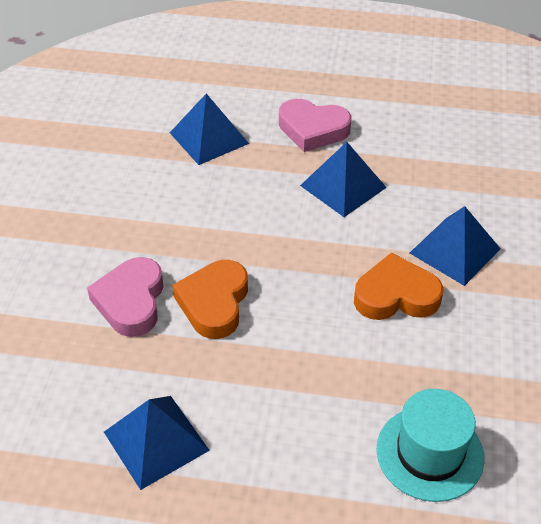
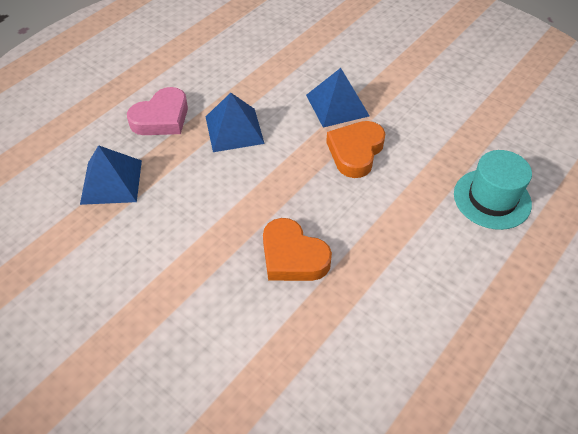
camera: 60 degrees left, 5 degrees up
pink heart [87,257,164,337] -> none
blue pyramid [104,396,210,490] -> none

